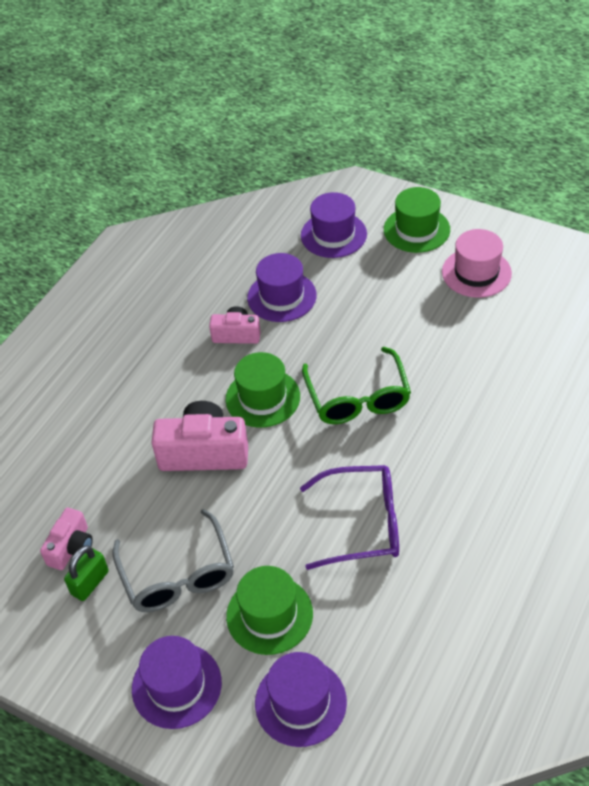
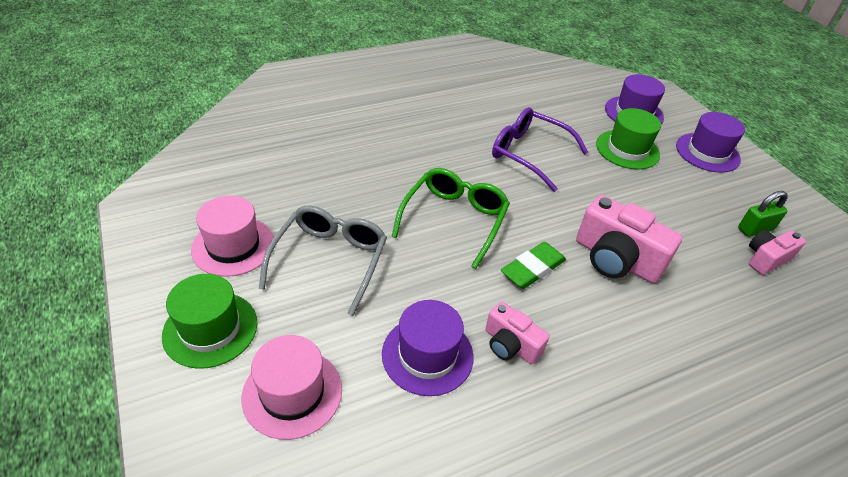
camera: 150 degrees left, 5 degrees down
grey glasses [112,509,234,612] -> grey glasses moved to [259,206,387,316]
green hat [226,352,300,428] -> green eraser [501,242,566,289]
purple hat [301,192,367,258] -> pink hat [242,335,342,440]

